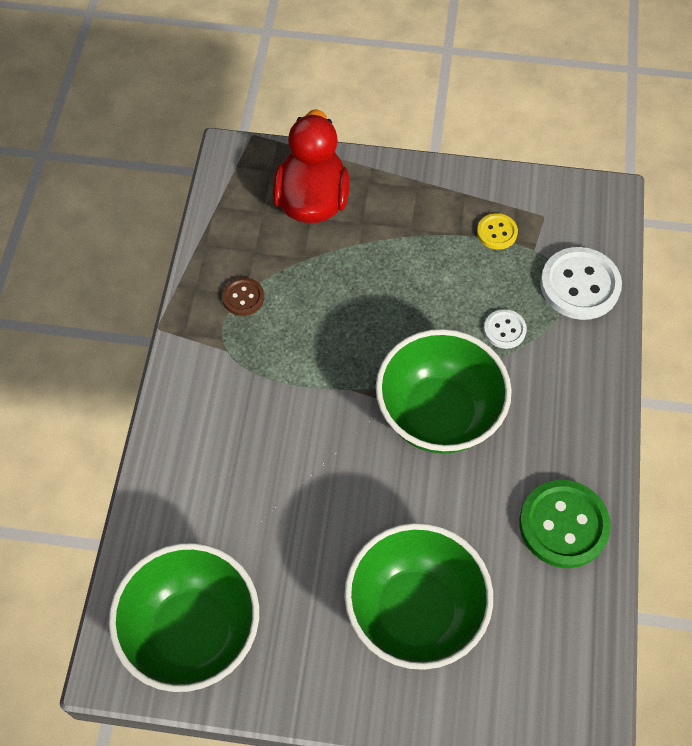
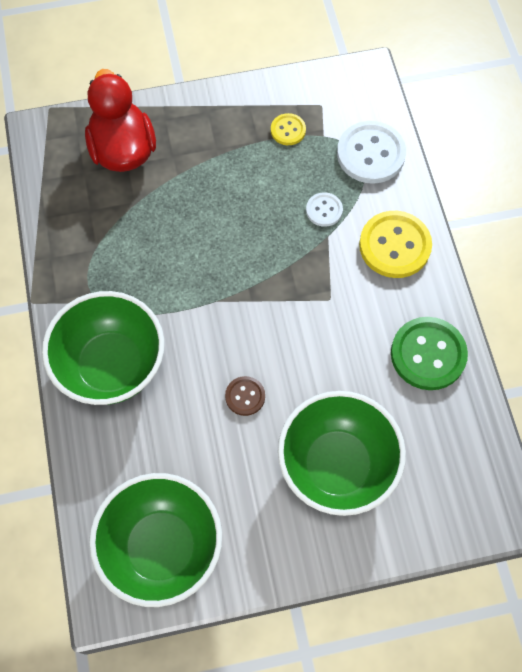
camera: 20 degrees left, 5 degrees up
brown button [222,277,264,316] -> brown button moved to [225,376,265,416]
green bowl [376,329,512,454] -> green bowl moved to [42,291,164,405]
none -> yellow button [359,211,432,278]

